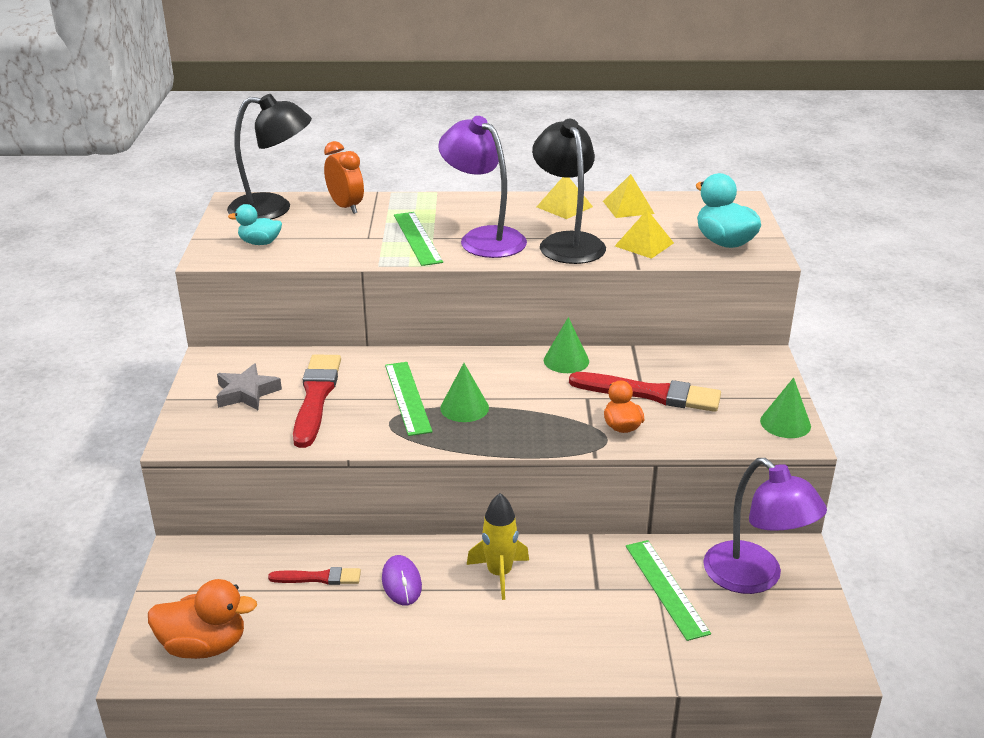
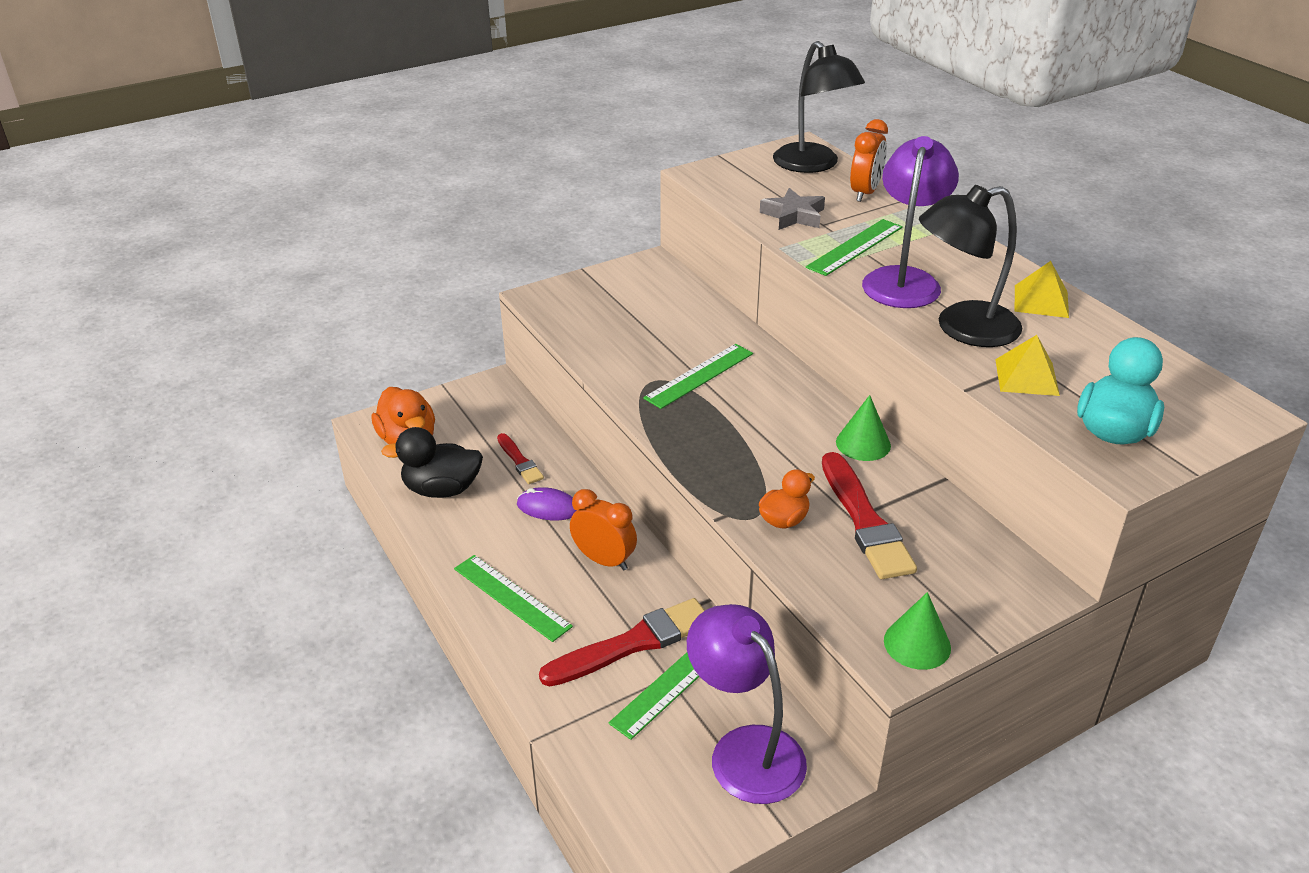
camera: 60 degrees right, 5 degrees up
grey star [216,363,282,410] -> grey star moved to [760,188,825,230]
turquoise duck [228,204,282,245] -> none
red brush [293,354,341,448] -> red brush moved to [539,598,705,687]
purple mouse [382,555,422,605] -> purple mouse turned 60 degrees clockwise [517,487,577,520]
green cone [440,363,489,422] -> none
yellow rocket [467,493,529,600] -> orange clock [570,489,637,571]
black lamp [532,119,606,264] -> black lamp turned 150 degrees counterclockwise [919,185,1022,347]
yellow pyramid [603,174,654,218] -> none
purple lamp [703,458,827,594] -> purple lamp turned 120 degrees clockwise [687,604,807,804]
none -> black duck [381,427,483,498]
none -> green ruler [454,555,573,642]

